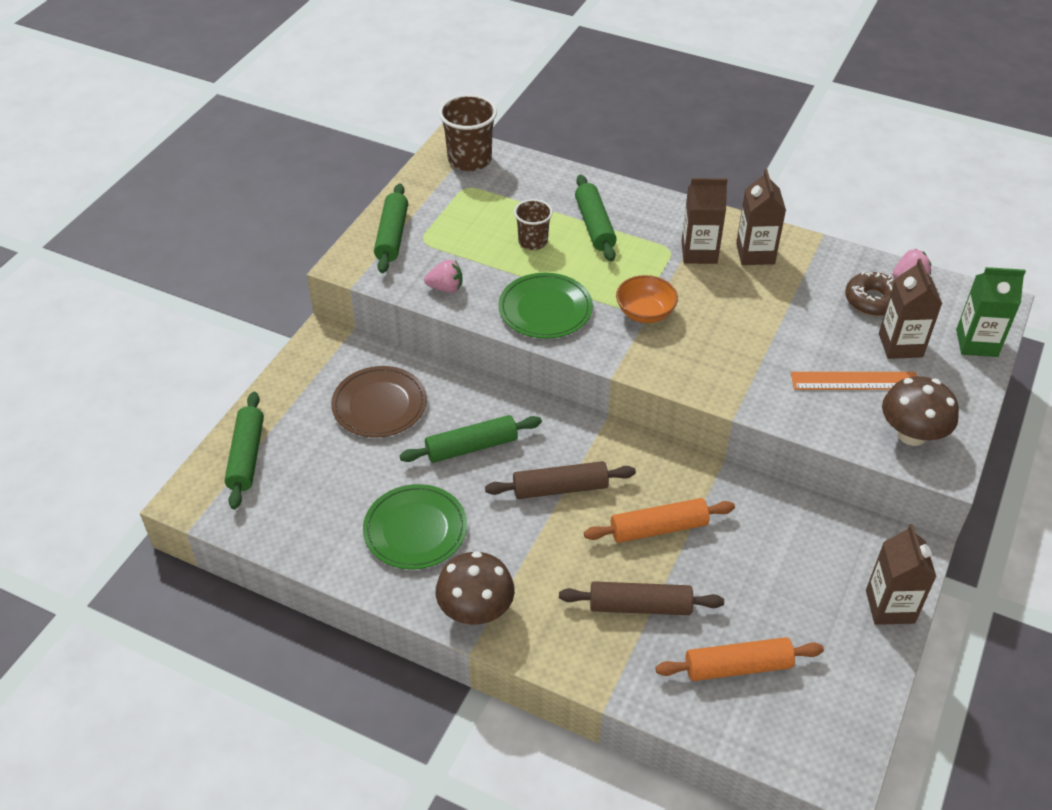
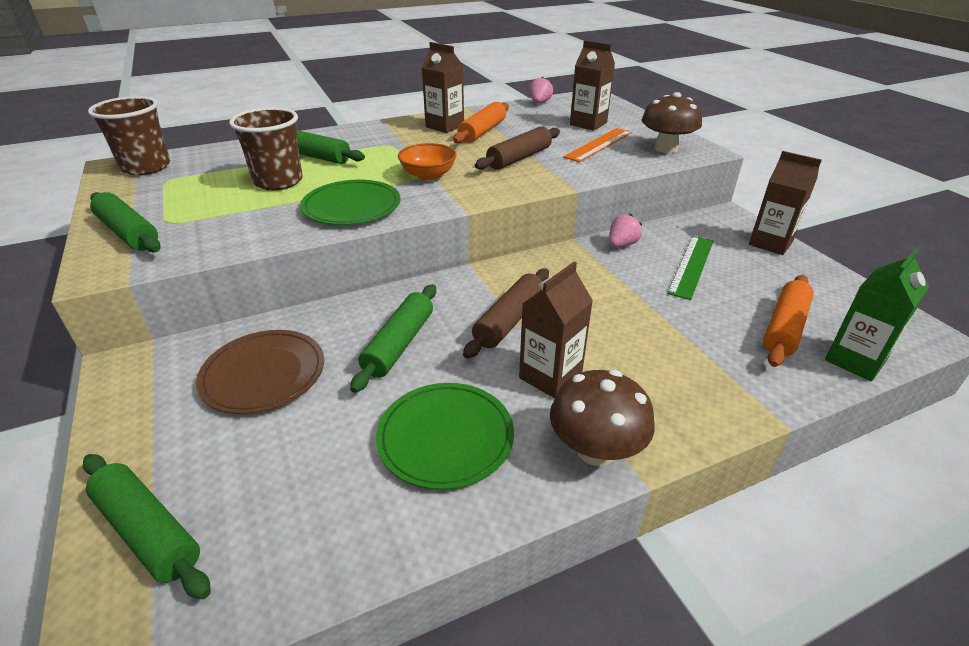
camera: 50 degrees left, 10 degrees down
pink strawberry [424,260,462,293] -> pink strawberry moved to [609,214,642,247]
brown cup [514,199,553,250] -> brown cup [229,107,303,190], size x1.60
brown rolling pin [559,581,724,615] -> brown rolling pin moved to [475,126,560,170]
orange rolling pin [584,498,735,543] -> orange rolling pin moved to [453,102,509,143]
brown carton [681,178,728,264] -> brown carton moved to [519,262,593,399]
brown donut [845,272,895,316] -> none
green carton [956,267,1026,357] -> green carton moved to [825,248,929,381]
none -> green ruler [667,236,713,300]

